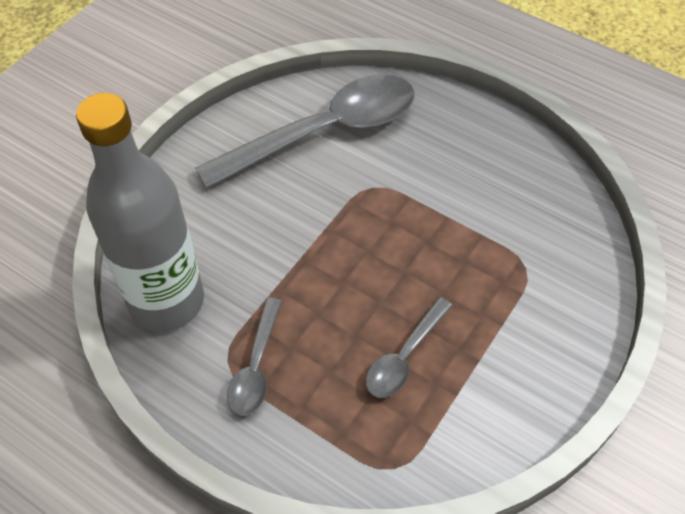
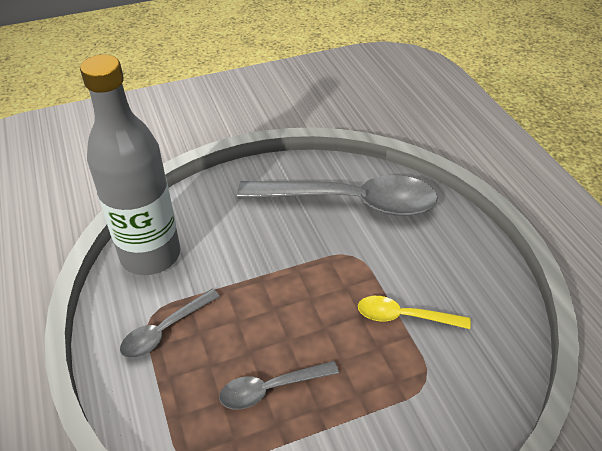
camera: 35 degrees right, 10 degrees down
none -> yellow spoon [358,296,471,329]

